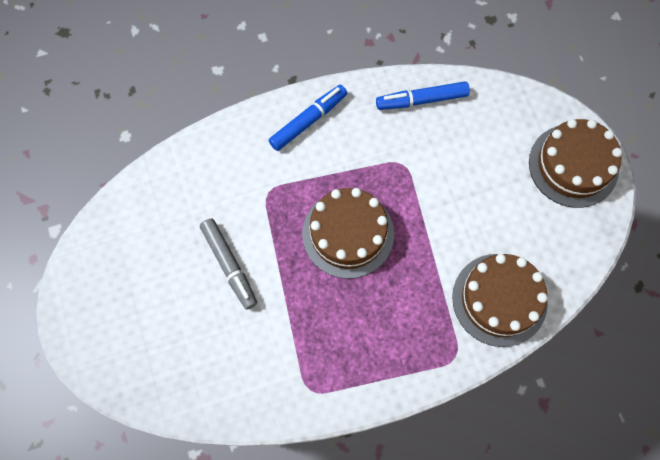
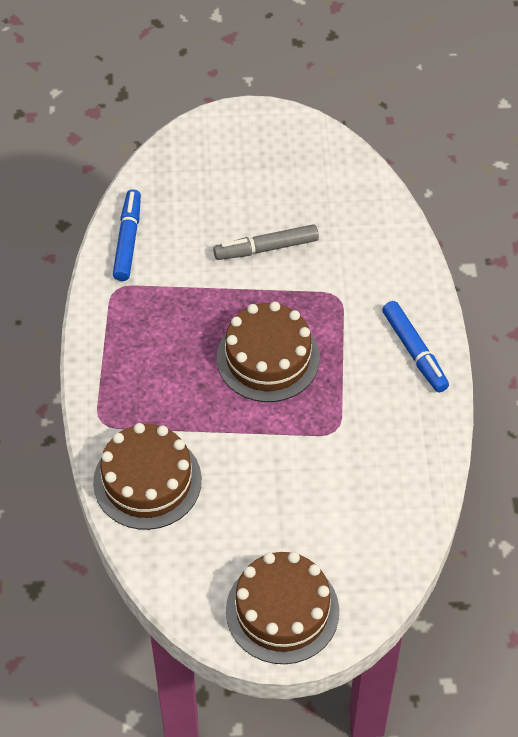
camera: 105 degrees right, 15 degrees down
blue marker [376,82,470,110] -> blue marker moved to [113,189,141,281]

